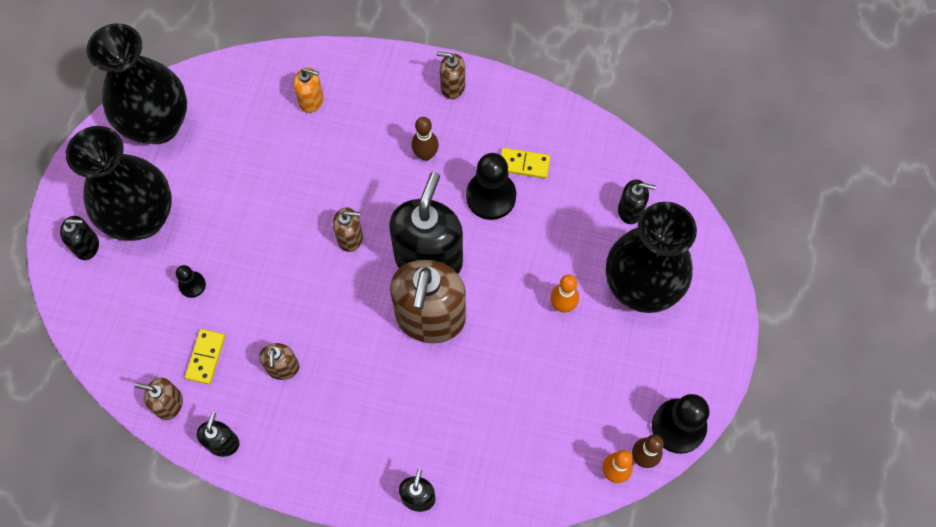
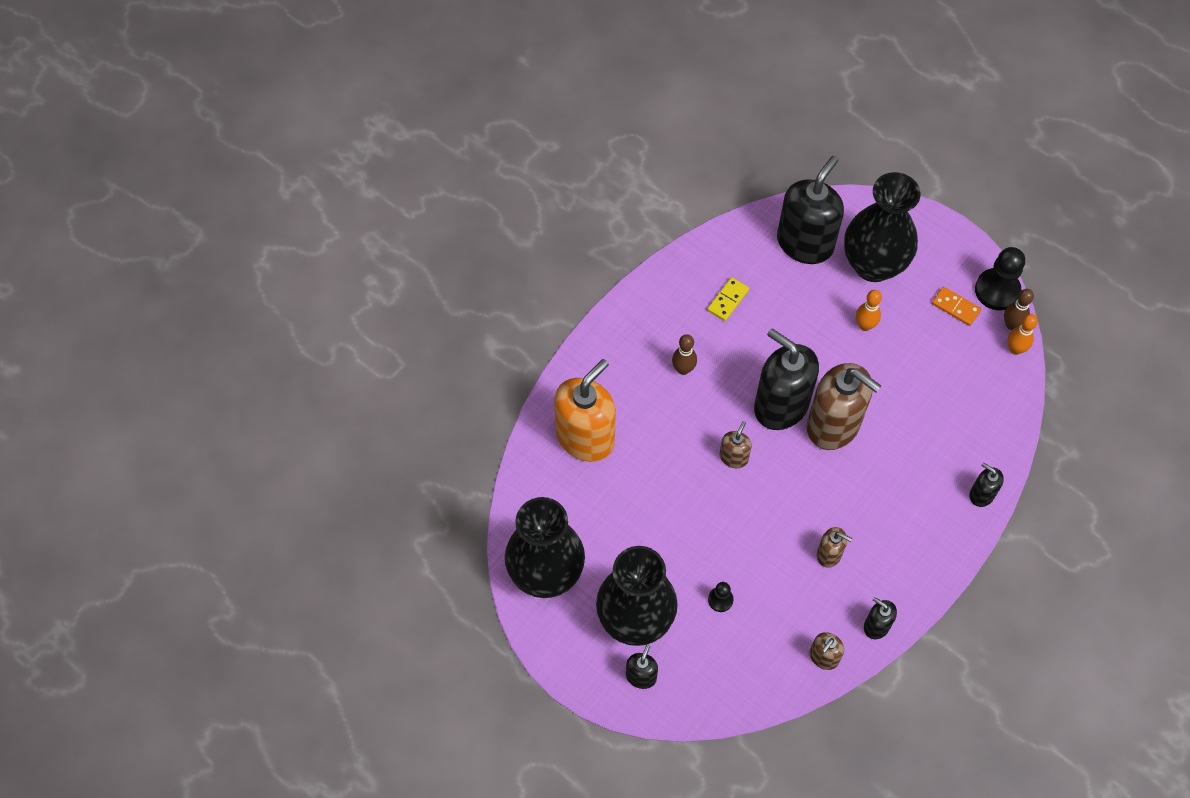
camera: 65 degrees left, 5 degrees down
yellow domino [185,329,225,384] -> none
orange soap dispenser [293,67,324,113] -> orange soap dispenser [554,359,616,462], size x2.14
brown soap dispenser [436,52,465,99] -> none
black pawn [466,153,516,220] -> none
black soap dispenser [618,180,656,224] -> black soap dispenser [777,156,844,264], size x2.14
none -> orange domino [932,287,981,326]

